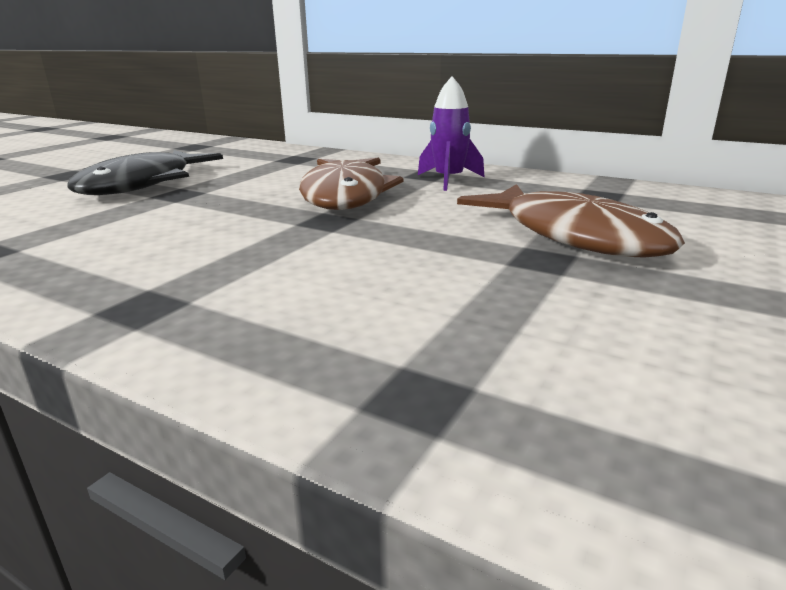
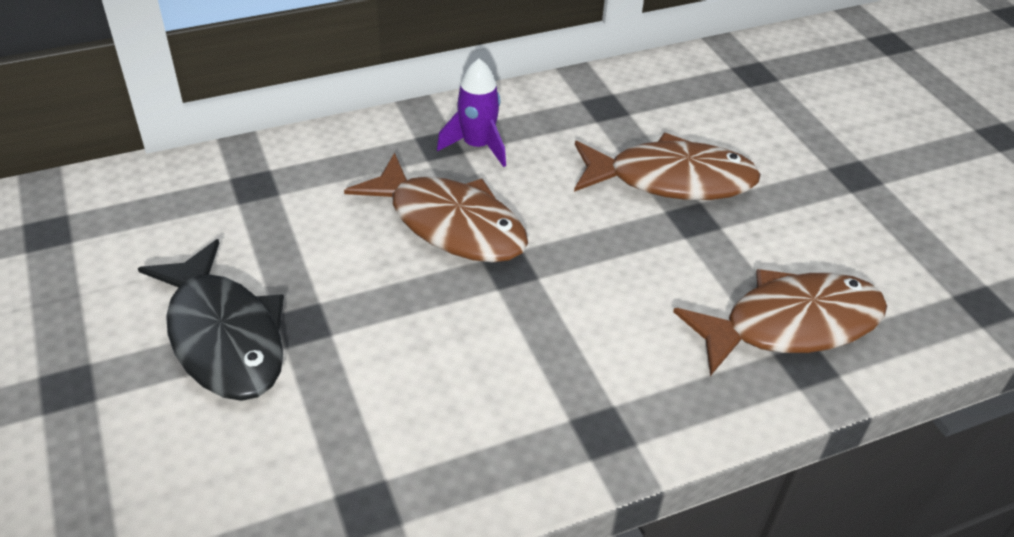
camera: 55 degrees left, 20 degrees up
none -> brown fish [673,269,887,376]

